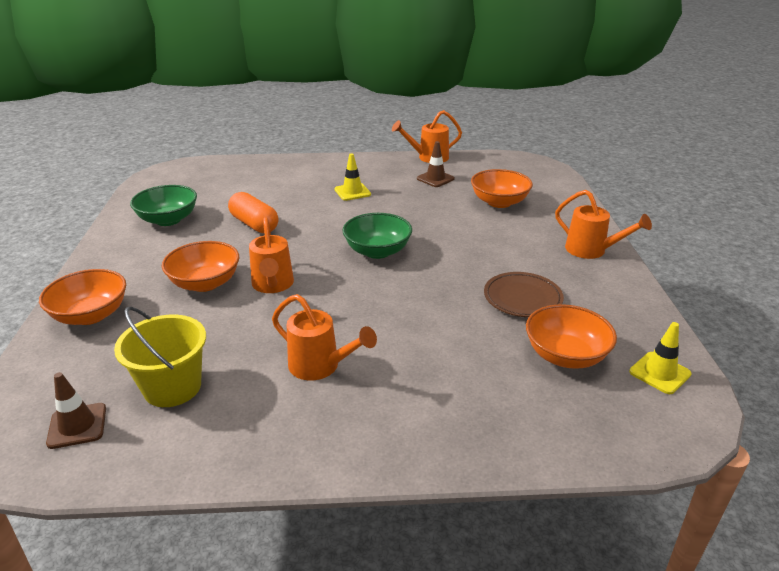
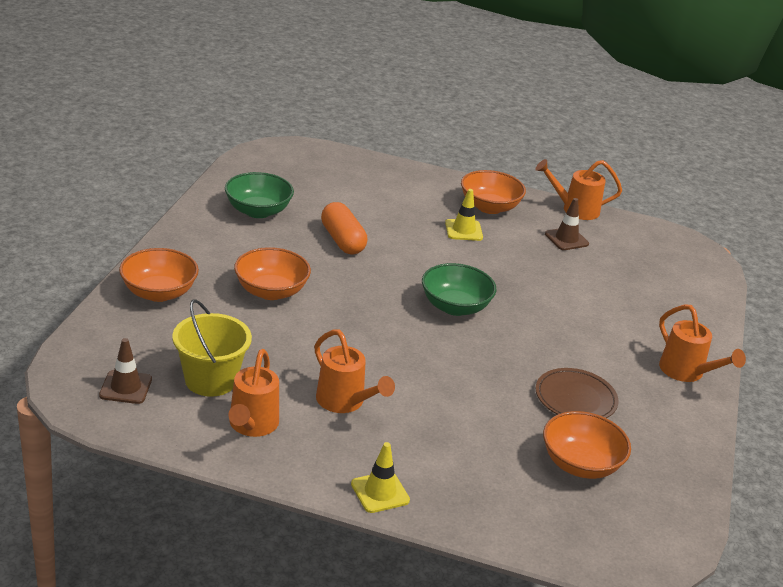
camera: 15 degrees right, 0 degrees up
orange watering can [249,217,294,293] -> orange watering can moved to [228,349,279,437]
orange bowl [471,169,533,208] -> orange bowl moved to [461,170,526,214]
yellow traffic cone [629,322,692,394] -> yellow traffic cone moved to [351,442,410,513]

